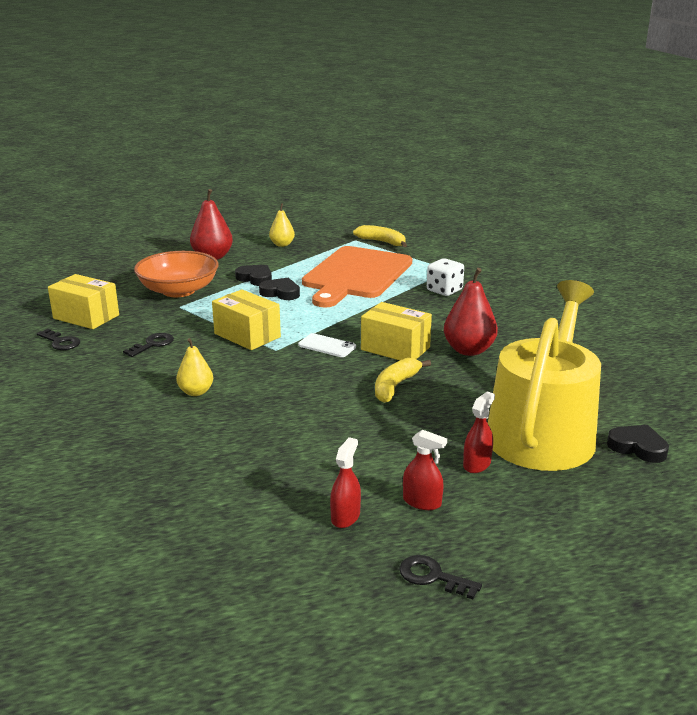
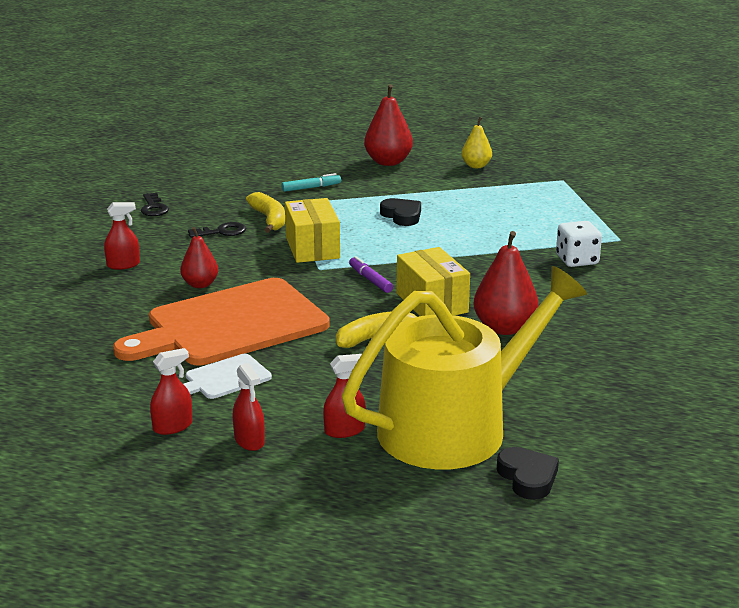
camera: 35 degrees right, 0 degrees up
yellow box [48,274,119,329] -> none
orange bowl [134,251,219,297] -> turquoise marker [282,173,341,192]
yellow pear [176,338,213,396] -> red pear [180,227,218,288]
black heart [235,265,272,286] -> none
white phone [298,333,356,357] -> purple marker [349,256,393,293]
orange cutting board [302,246,412,307] -> orange cutting board moved to [113,278,330,365]
yellow banana [353,225,407,247] -> yellow banana moved to [246,192,285,233]
black key [399,555,482,599] -> none
none -> red spray bottle [104,202,140,270]
none -> white cutting board [184,354,272,399]

